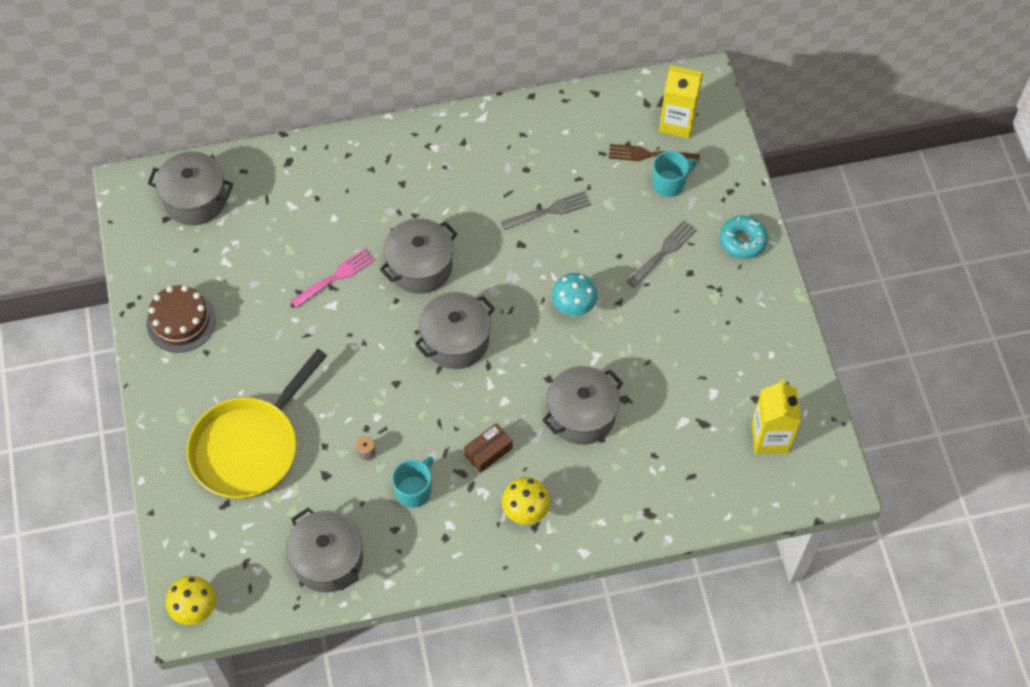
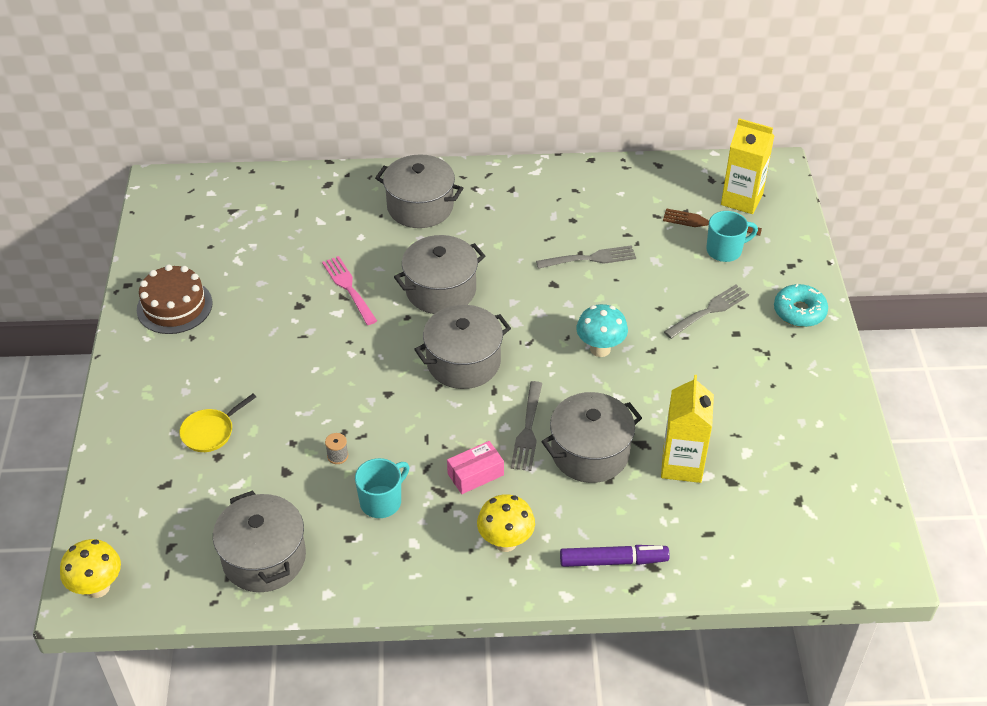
camera: 10 degrees right, 15 degrees down
grey pot [148,151,233,225] -> grey pot moved to [375,154,463,228]
yellow pan [187,349,327,499] -> yellow pan [179,393,256,452], size x0.42
pink fork [291,249,375,308] -> pink fork turned 90 degrees counterclockwise [322,256,377,325]
brown box [464,423,513,473] -> pink box [447,441,504,494]
yellow carton [752,379,801,454] -> yellow carton moved to [661,375,714,483]
none -> grey fork [511,381,542,471]
none -> purple marker [560,545,670,567]

